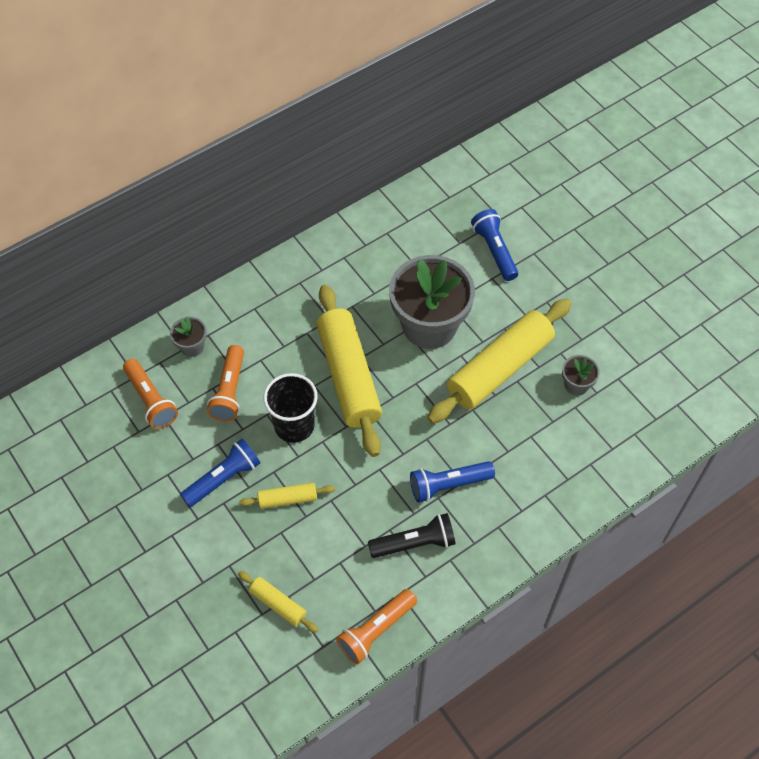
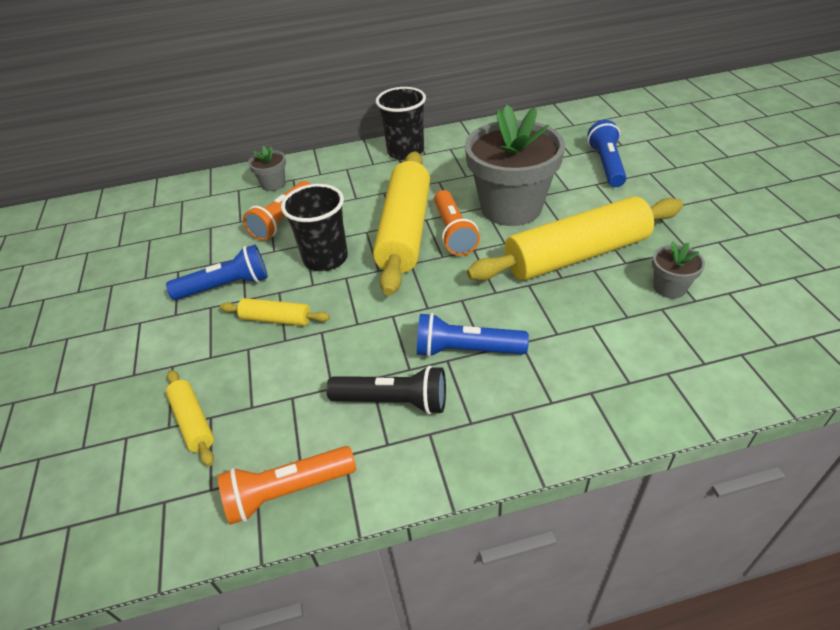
camera: 25 degrees right, 15 degrees down
orange flashlight [123,359,178,429] -> orange flashlight moved to [434,190,480,256]
none -> black cup [376,87,426,160]

